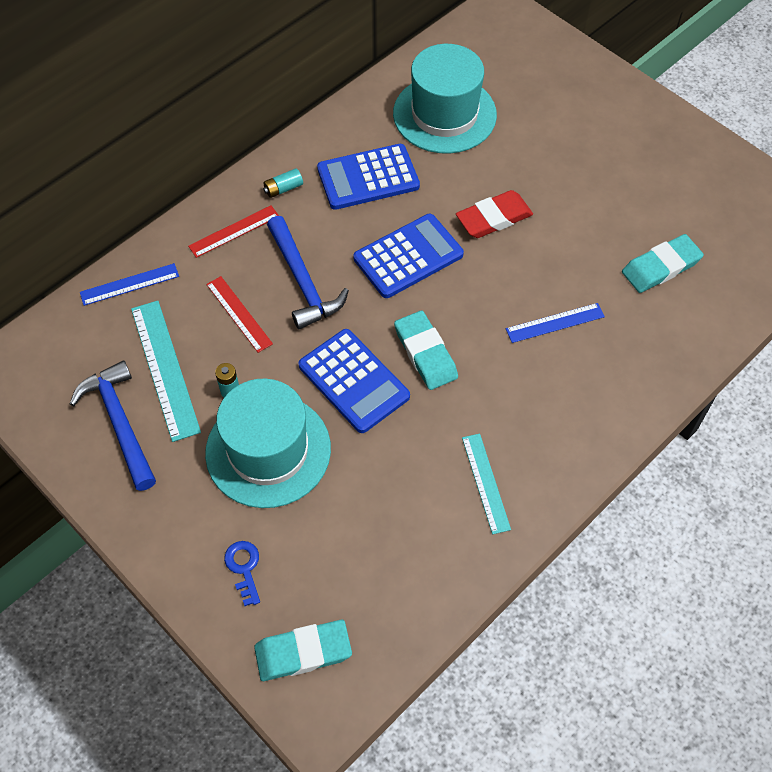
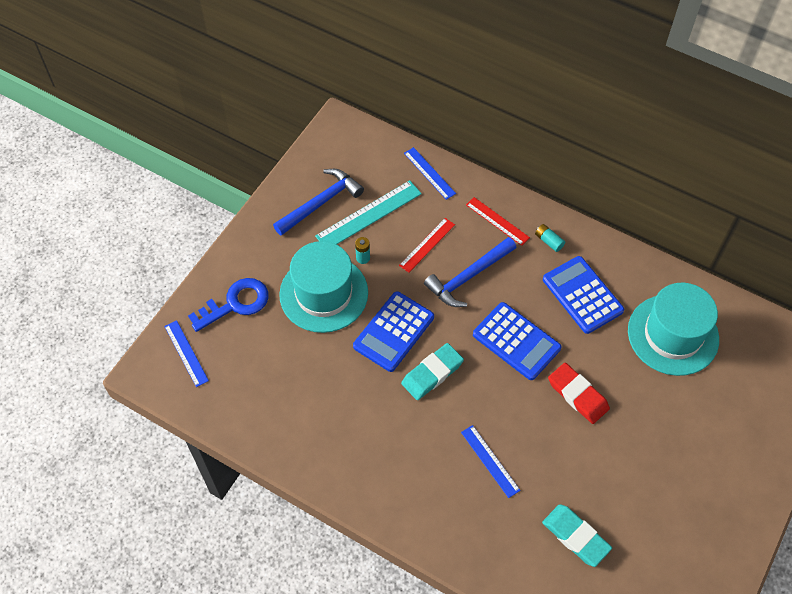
camera: 75 degrees right, 0 degrees up
blue key [224,541,260,606] -> blue key [188,278,269,332], size x1.81
turquoise eraser [254,619,352,681] -> blue ruler [164,320,209,387]
turquoise ruler [462,434,511,534] -> none

